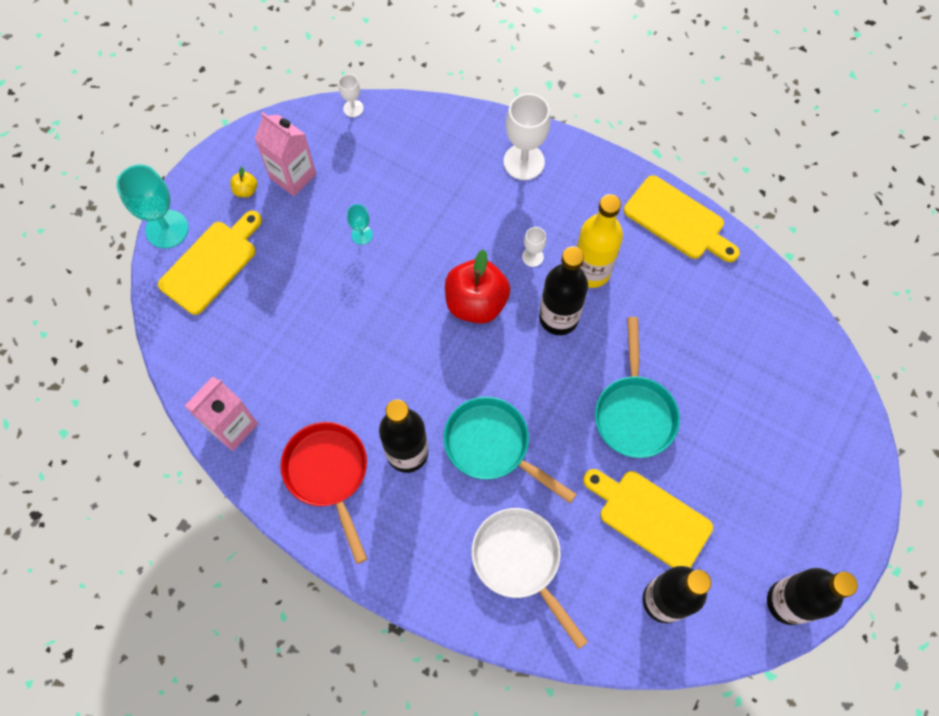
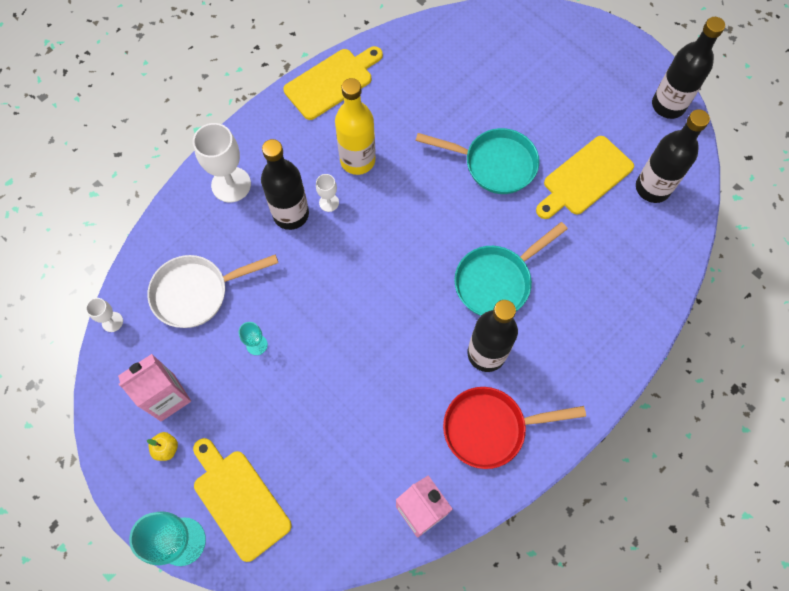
camera: 75 degrees left, 0 degrees up
red apple [445,249,510,324] -> none
white pan [472,508,588,649] -> white pan moved to [147,254,278,328]
black bottle [539,246,588,335] -> black bottle moved to [261,139,309,230]

